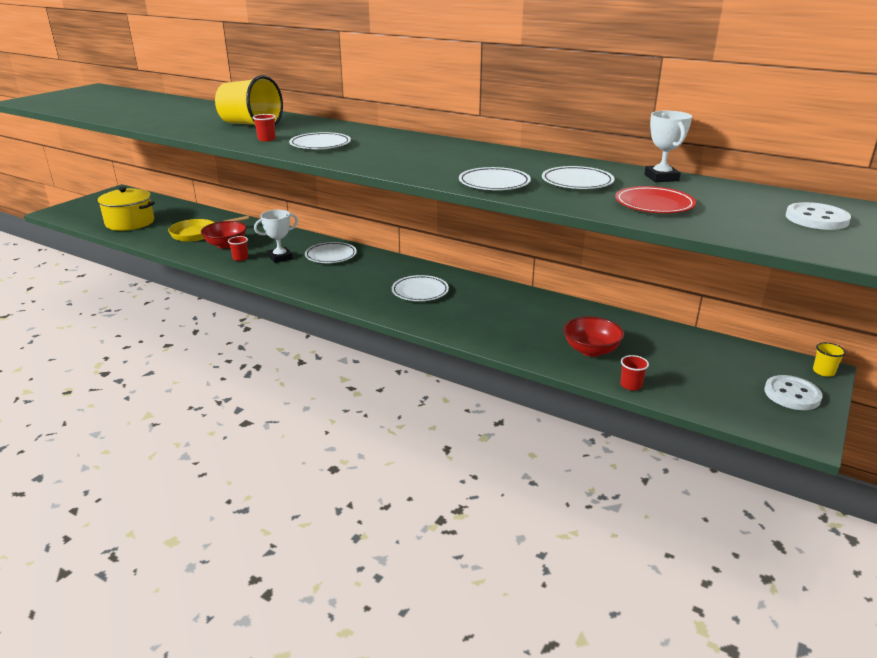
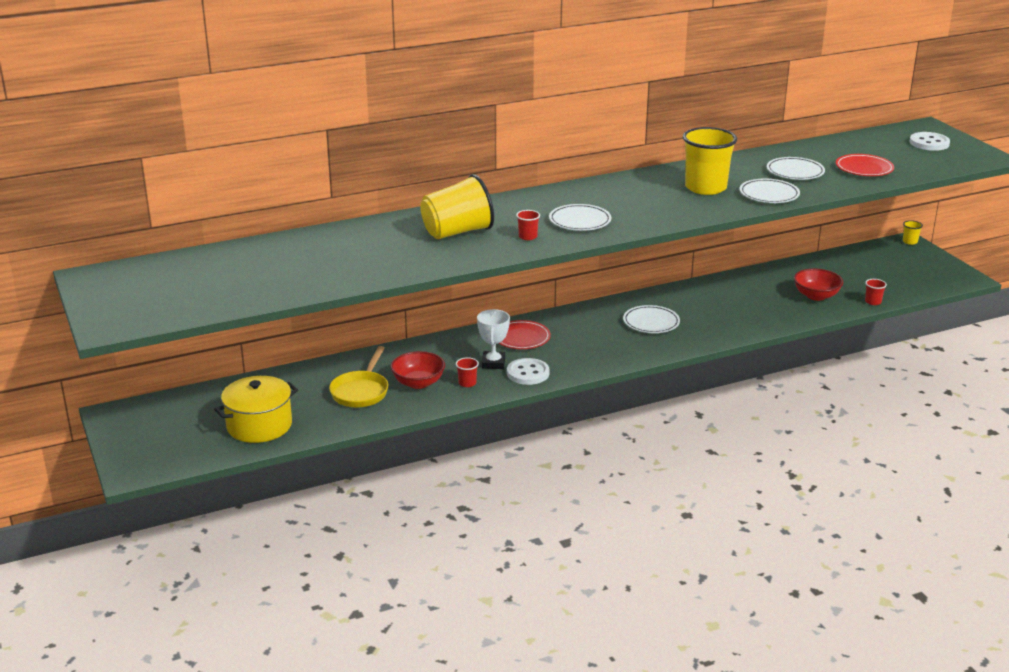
camera: 55 degrees left, 0 degrees up
white plate [305,242,357,263] -> red plate [498,320,551,349]
white trophy [644,111,692,182] -> none
white button [764,375,823,410] -> white button moved to [507,358,550,385]
none -> yellow cup [683,127,737,195]

